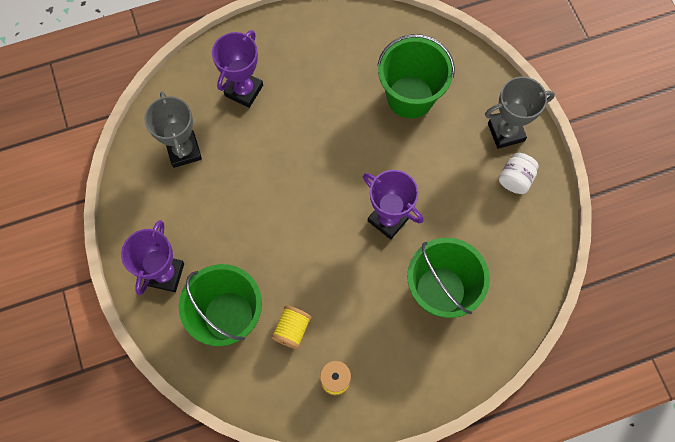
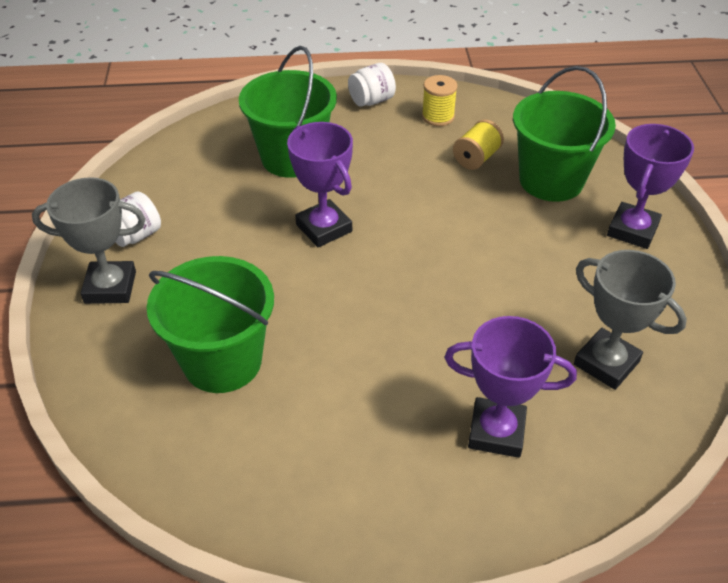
camera: 165 degrees left, 25 degrees down
grey trophy [144,91,202,168] -> grey trophy turned 45 degrees counterclockwise [574,250,687,390]
purple trophy [212,30,263,108] -> purple trophy turned 60 degrees clockwise [444,316,577,458]
none -> white jar [348,63,396,106]

